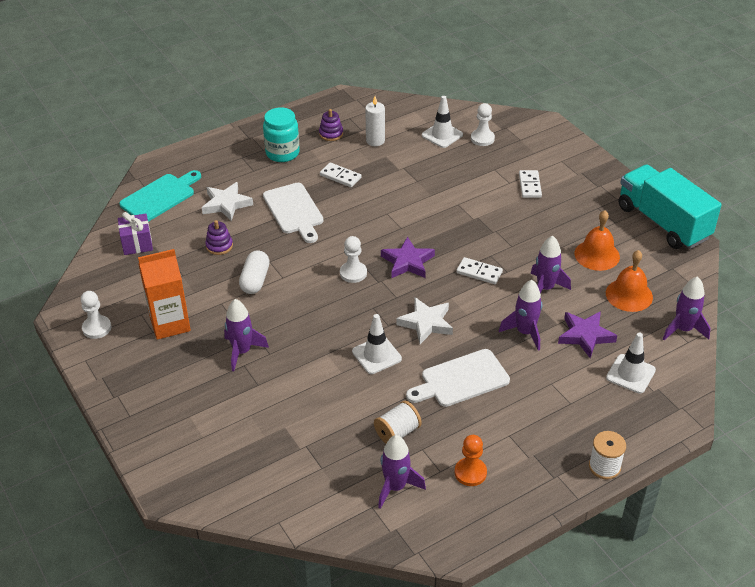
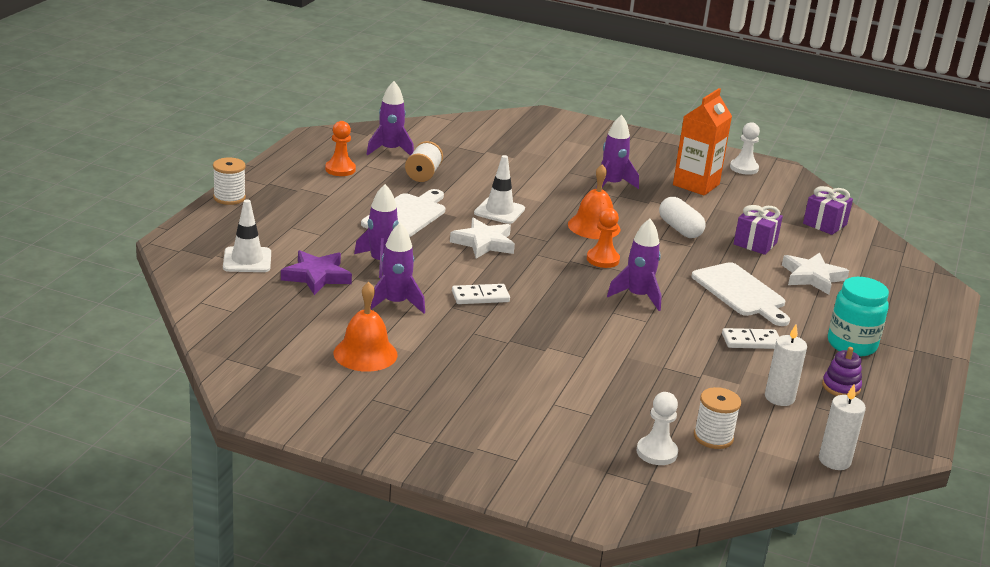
camera: 140 degrees right, 15 degrees down
turquoise cutting board [119,170,201,222] -> none
purple stacking toy [205,220,233,255] -> purple gift [734,205,783,255]
white cutting board [263,183,324,243] -> white cutting board turned 150 degrees counterclockwise [692,262,790,326]
white pawn [340,236,367,283] -> orange pawn [587,208,620,268]
purple star [381,237,435,278] -> none
white traffic cone [422,96,463,148] -> white spool [694,387,741,449]
white domino [519,170,542,198] -> none
orange bell [606,250,653,312] -> orange bell moved to [568,164,621,239]
turquoise truck [619,165,722,249] -> none
purple rocket [663,276,711,340] -> purple rocket moved to [607,219,662,311]
none -> white candle [819,385,866,470]

